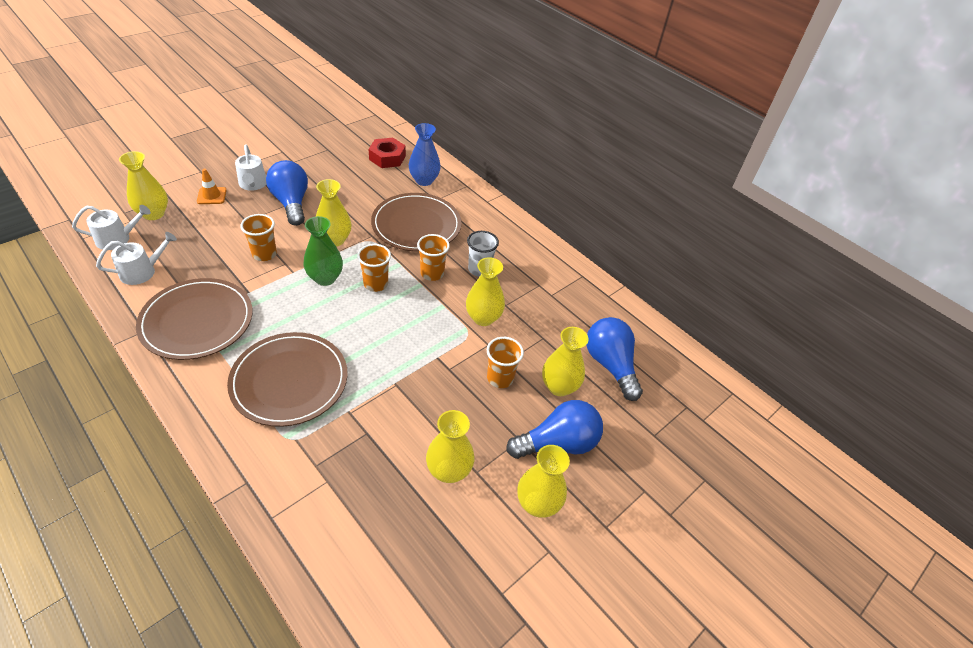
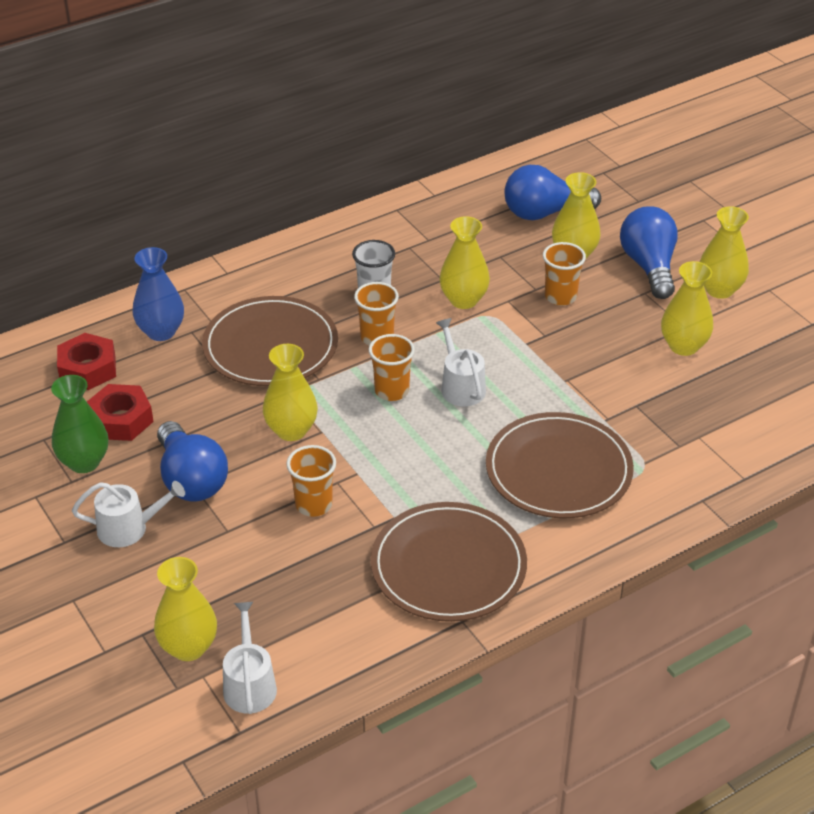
camera: 75 degrees left, 5 degrees down
white watering can [96,232,177,285] -> white watering can moved to [436,318,486,406]
orange traffic cone [197,169,227,204] -> none
blue light bulb [266,160,308,226] -> blue light bulb turned 105 degrees counterclockwise [157,421,228,502]
green vase [304,216,343,286] -> green vase moved to [51,375,108,473]
none -> red nut [87,384,154,441]

